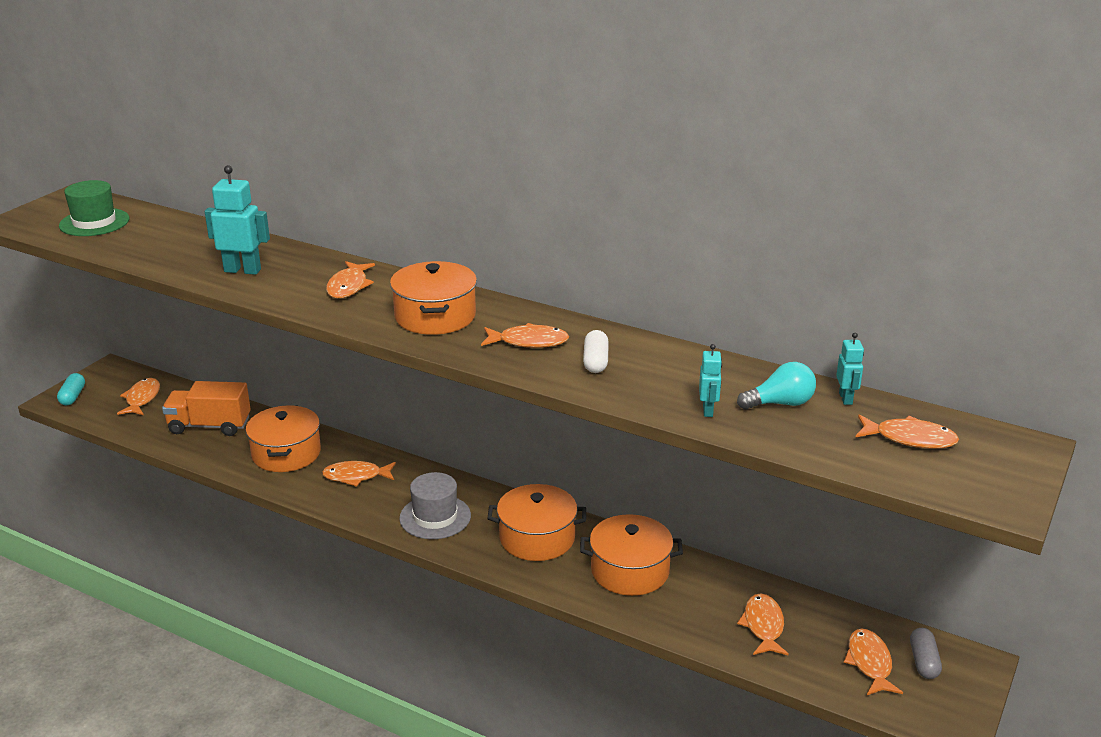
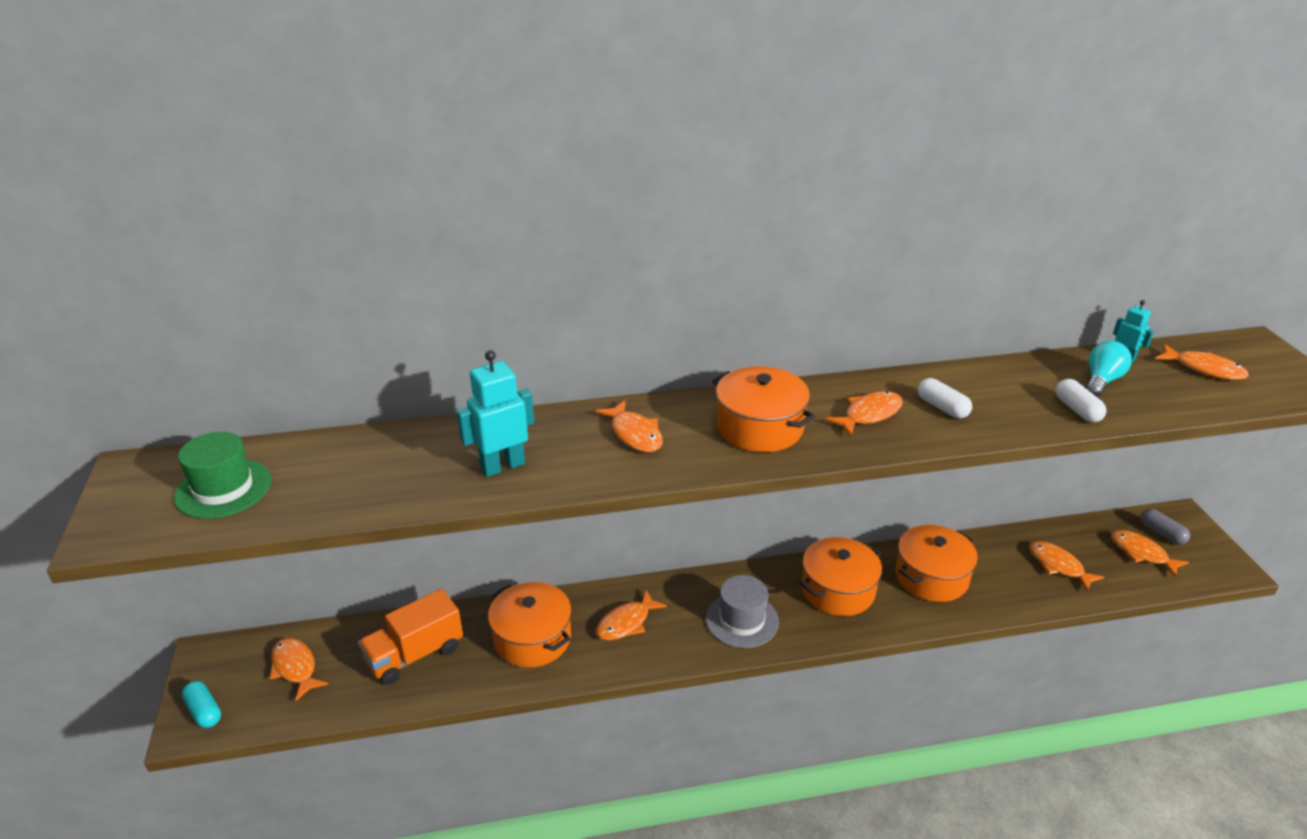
camera: 40 degrees left, 5 degrees up
turquoise robot [699,344,722,417] -> white capsule [1056,379,1107,423]
orange fish [856,414,959,448] -> orange fish turned 60 degrees clockwise [1155,344,1249,380]

